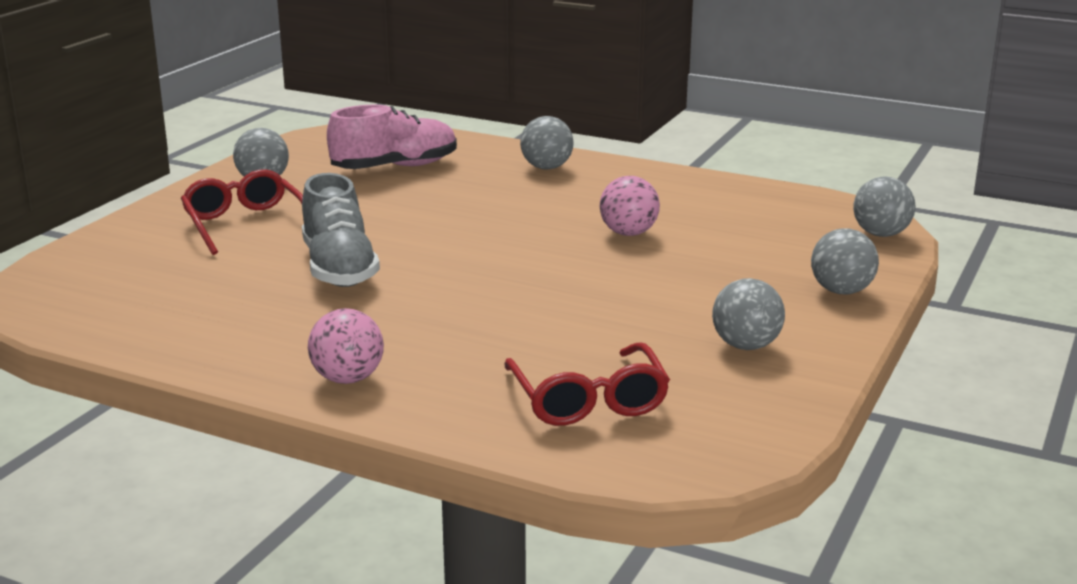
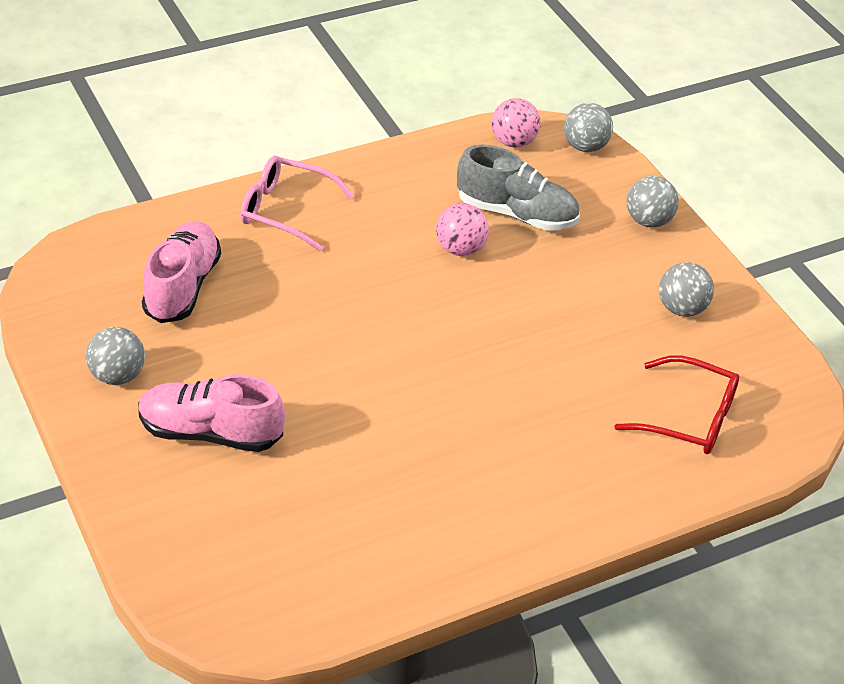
camera: 55 degrees left, 20 degrees up
red glasses [181,169,303,255] -> pink shoe [139,374,285,452]
grey shoe [302,173,380,287] -> grey shoe moved to [457,144,579,231]
pink ball [308,308,384,384] -> pink ball moved to [492,98,541,148]
grey ball [520,116,574,170] -> pink glasses [240,156,354,251]

